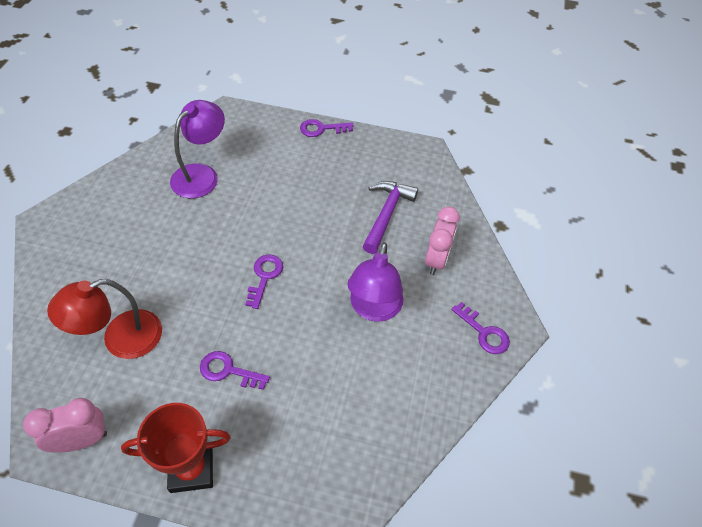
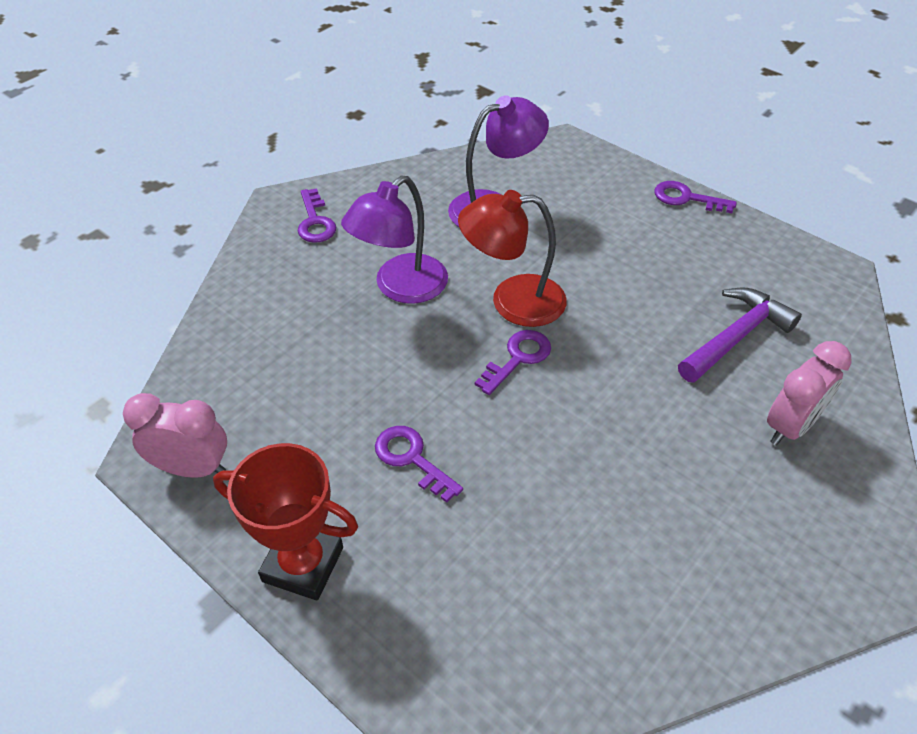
camera: 30 degrees right, 5 degrees down
red lamp [47,279,162,359] -> red lamp moved to [458,190,567,327]
purple lamp [347,242,403,322] -> purple lamp moved to [341,176,448,304]
purple key [451,302,510,354] -> purple key moved to [298,188,336,243]

